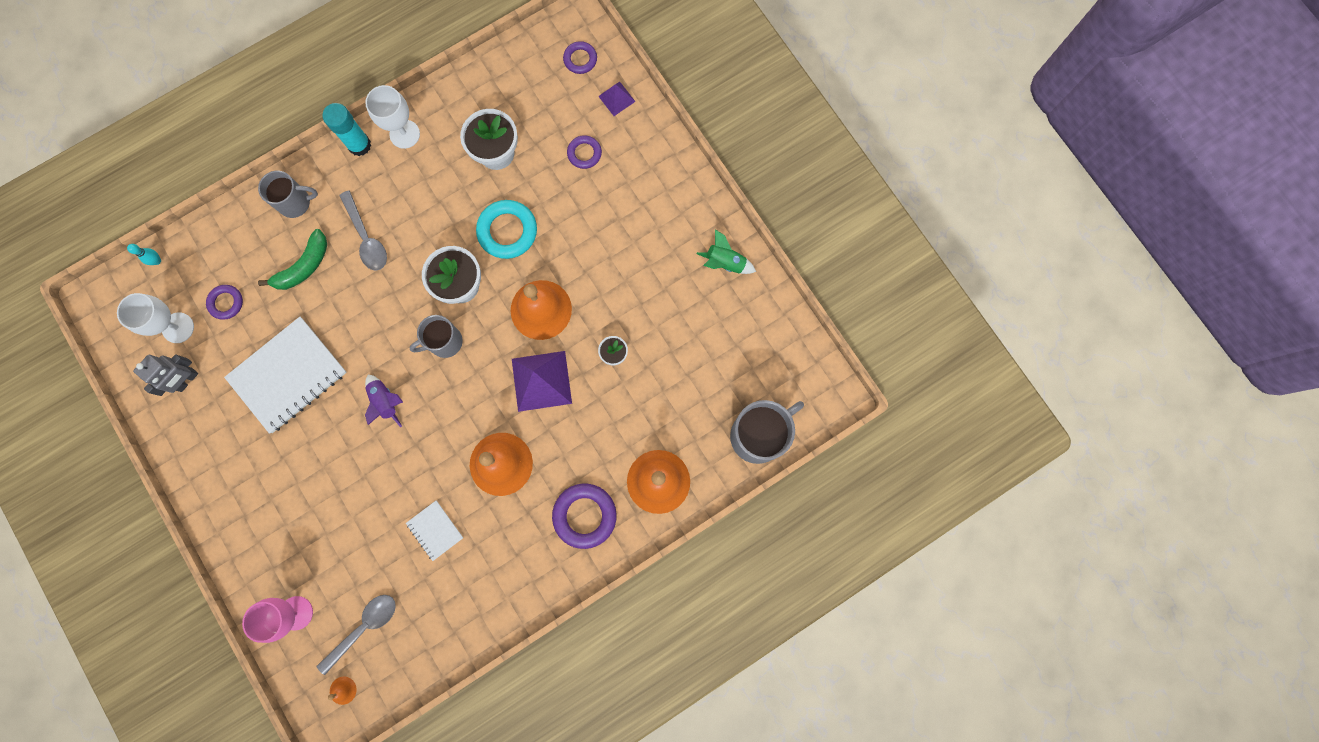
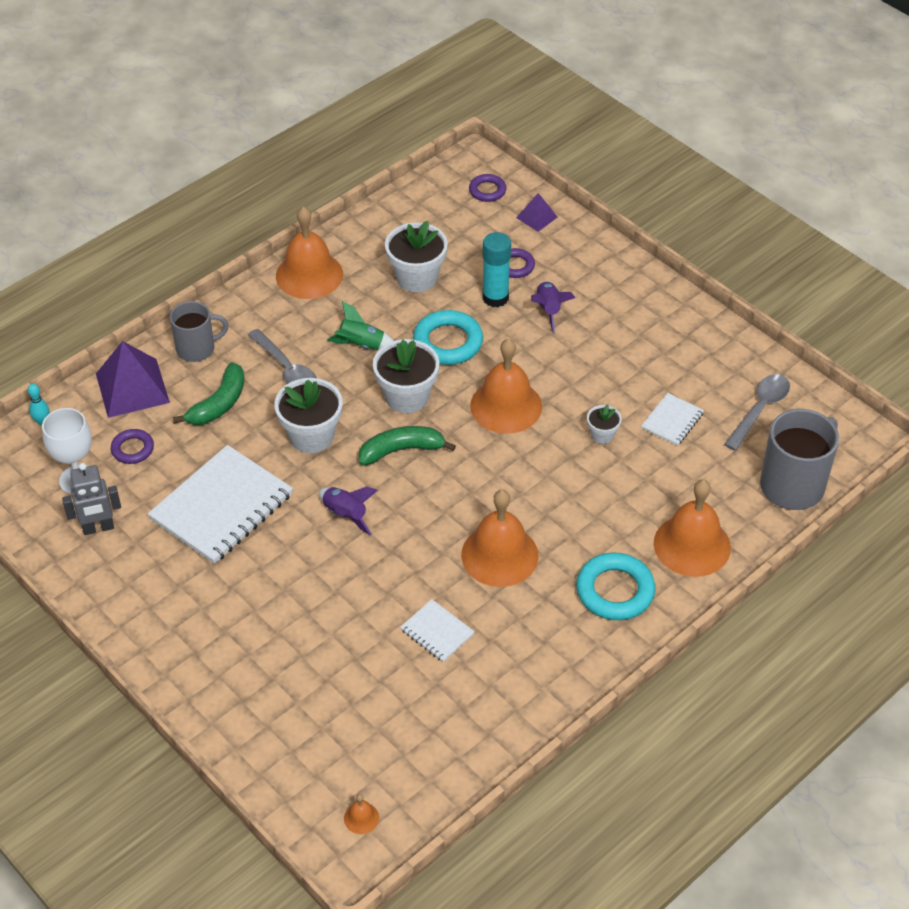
camera: 10 degrees left, 30 degrees down
grey robot [133,354,198,396] -> grey robot turned 45 degrees clockwise [62,463,121,535]
pink goblet [242,596,313,643] -> none
grey spoon [317,595,396,675] -> grey spoon moved to [724,374,790,451]
turquoise glue stick [323,103,371,156] -> turquoise glue stick moved to [482,232,511,307]
white goblet [365,85,420,149] -> orange bell [276,207,343,299]
grey mug [410,315,463,358] -> green banana [359,426,456,466]
purple pyramid [512,351,572,412] -> purple pyramid moved to [96,341,170,418]
purple ring [552,484,617,549] -> turquoise ring [576,553,655,620]
green rocket [697,229,756,274] -> green rocket moved to [327,301,394,350]
none -> white flower pot [274,378,342,453]
none -> purple rocket [531,281,575,333]
none -> white notebook [641,393,704,446]

